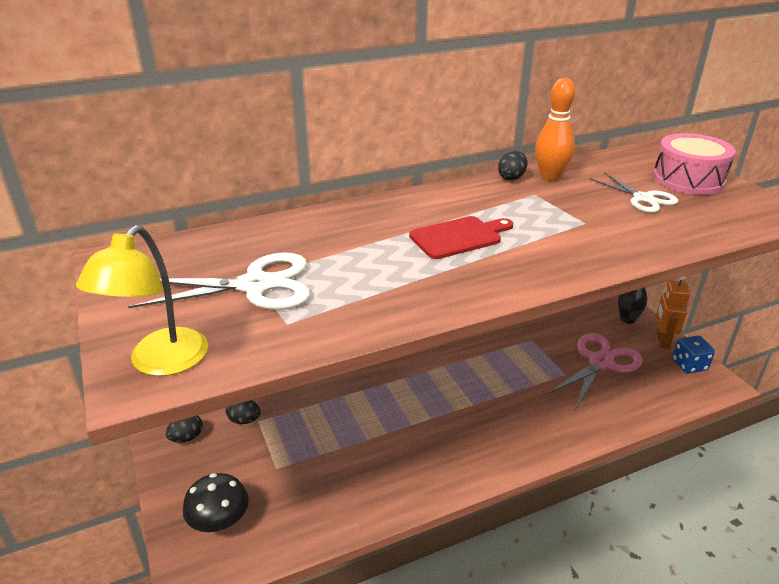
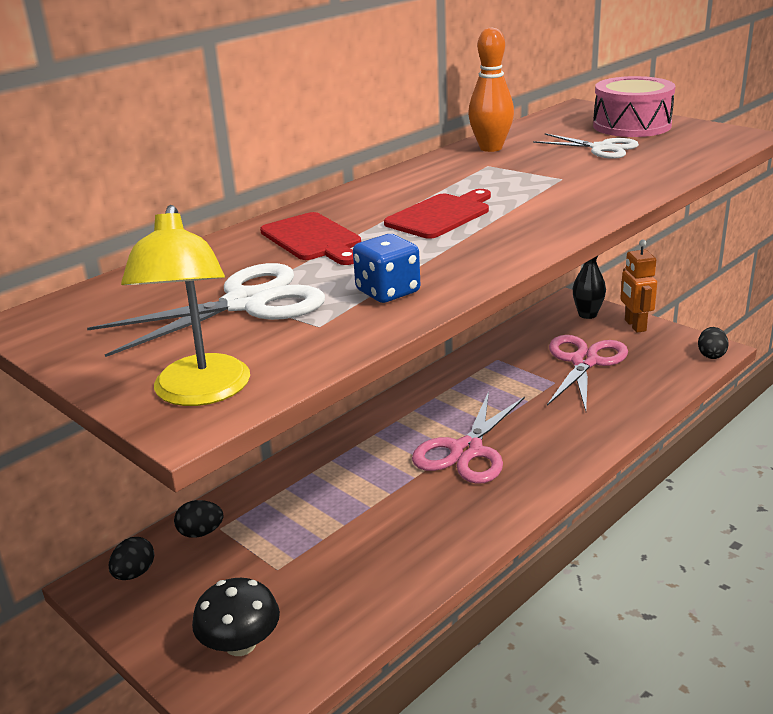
camera: 20 degrees left, 5 degrees down
black egg [498,151,528,181] -> black egg moved to [698,327,729,359]
blue dice [672,336,715,374] -> blue dice moved to [353,234,420,303]
none -> red cutting board [260,212,361,265]
none -> pink scissors [412,391,525,484]

